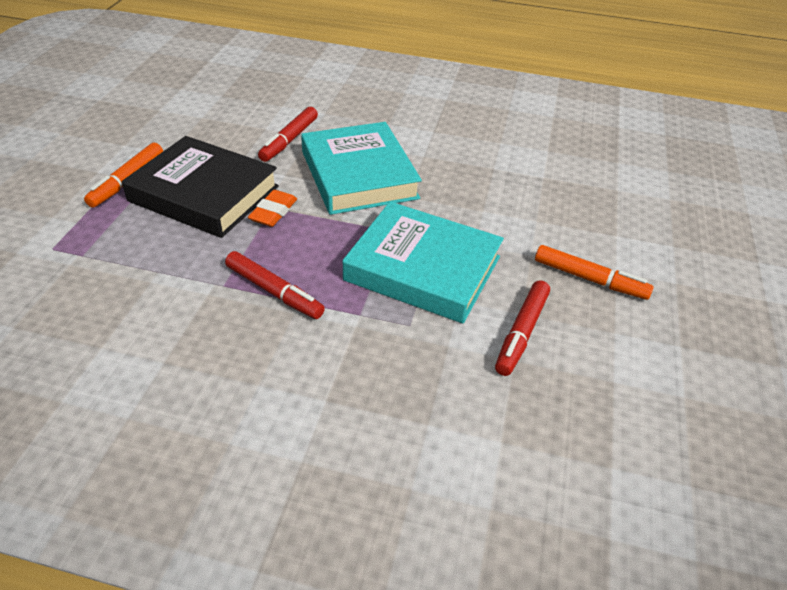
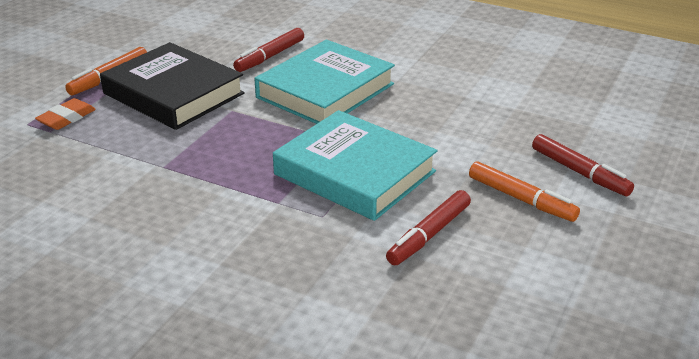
camera: 15 degrees right, 10 degrees down
red marker [225,251,325,319] -> red marker moved to [532,134,634,196]
orange eraser [248,190,297,227] -> orange eraser moved to [35,98,96,130]
turquoise book [301,122,422,215] -> turquoise book turned 45 degrees clockwise [254,40,395,124]

